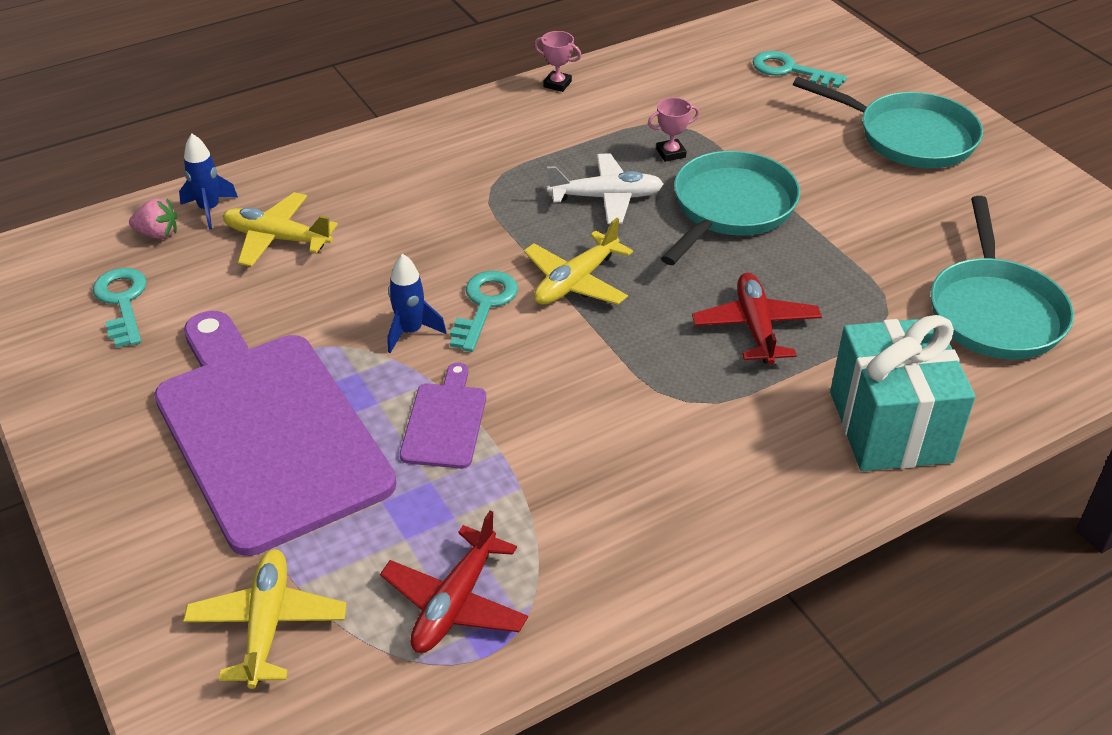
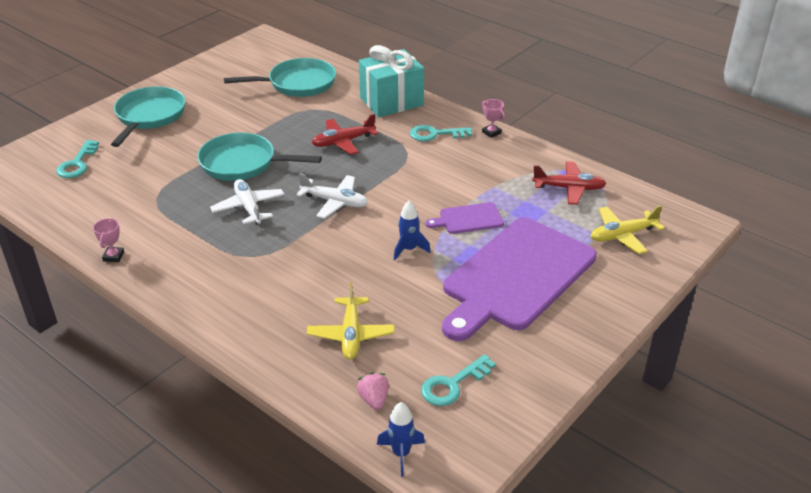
camera: 110 degrees left, 5 degrees down
blue rocket [179,134,238,230] -> blue rocket moved to [377,402,425,477]
turquoise key [450,271,518,352] -> turquoise key moved to [410,125,472,141]
yellow plane [524,218,633,305] -> white plane [296,173,368,219]
pink trophy [648,97,699,162] -> pink trophy moved to [482,99,505,138]

